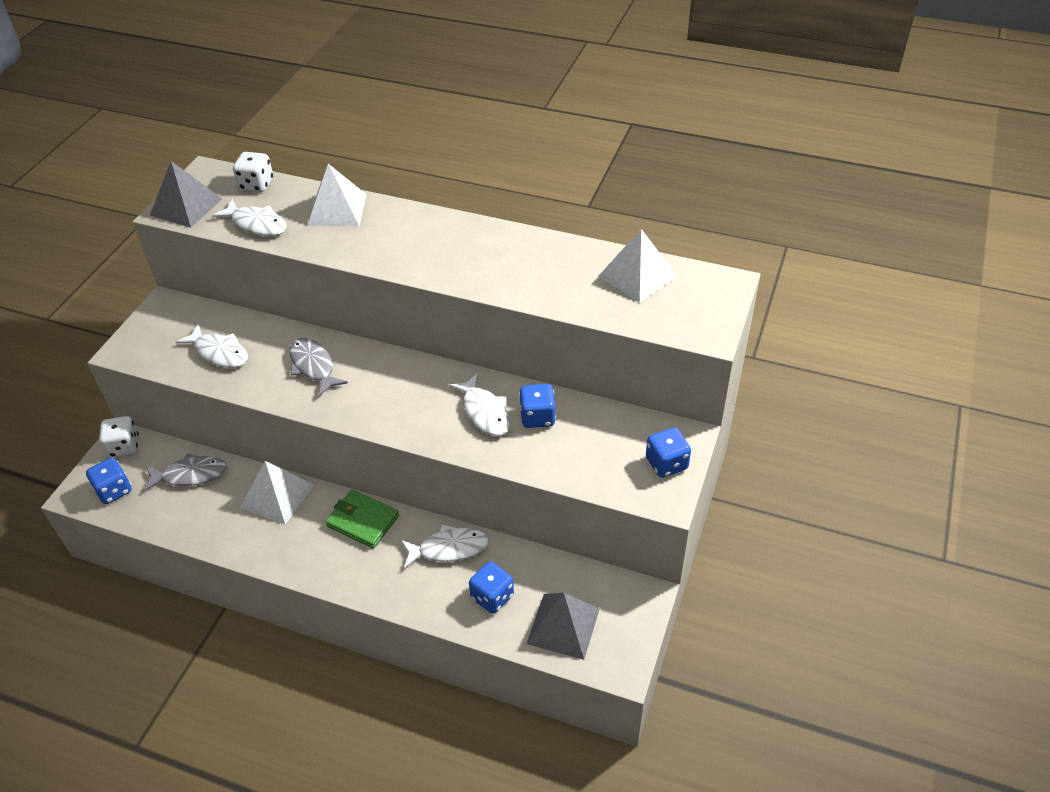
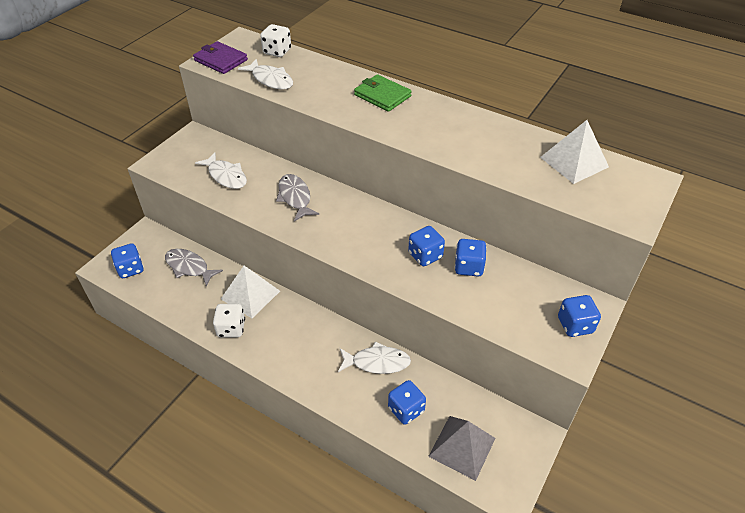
camera: 10 degrees right, 0 degrees up
white dice [99,416,139,457] -> white dice moved to [213,304,245,337]
grey fish [143,453,227,491] -> grey fish turned 150 degrees counterclockwise [165,249,223,287]
grey pyramid [150,161,222,228] -> purple wallet [193,41,248,74]
white pyramid [307,164,367,226] -> none
green wallet [325,489,399,548] -> green wallet moved to [354,74,412,112]
white fish [449,373,510,436] -> blue dice [408,226,445,266]

